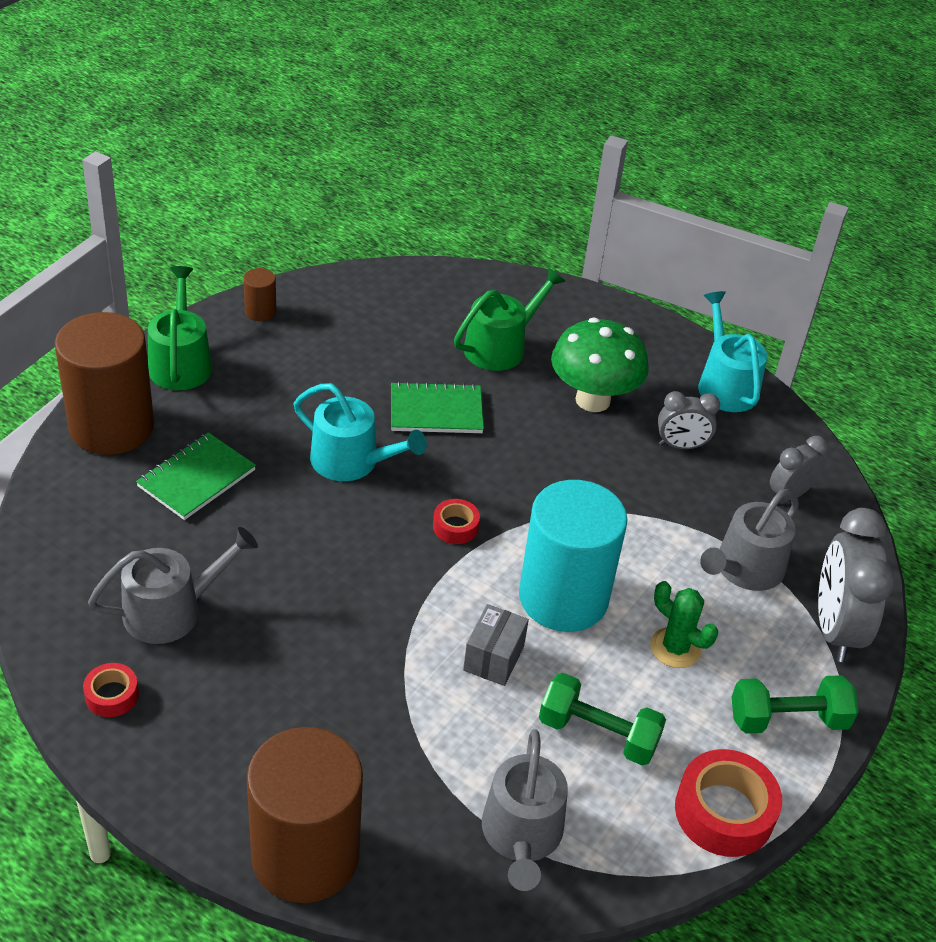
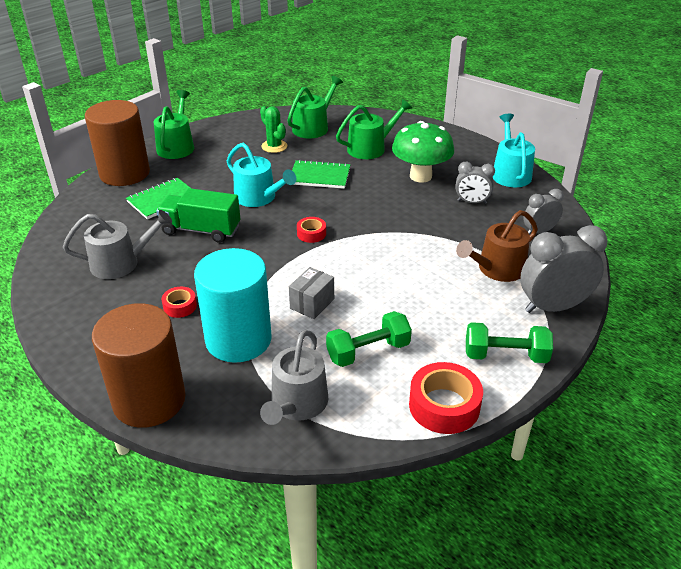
camera: 15 degrees right, 5 degrees down
red tape [83,663,139,717] -> red tape moved to [162,287,197,318]
brown cylinder [243,268,276,321] -> none
turquoise cylinder [519,480,627,632] -> turquoise cylinder moved to [194,248,271,363]
green dumbbell [539,673,666,766] -> green dumbbell turned 60 degrees counterclockwise [326,311,412,367]
green cactus [650,581,718,668] -> green cactus moved to [260,106,287,153]
grey watering can [700,489,799,591] -> brown watering can [456,210,538,282]
grey clock [818,508,895,662] -> grey clock turned 60 degrees clockwise [520,225,607,313]
none -> green truck [156,188,241,243]
none -> green watering can [287,76,343,139]

